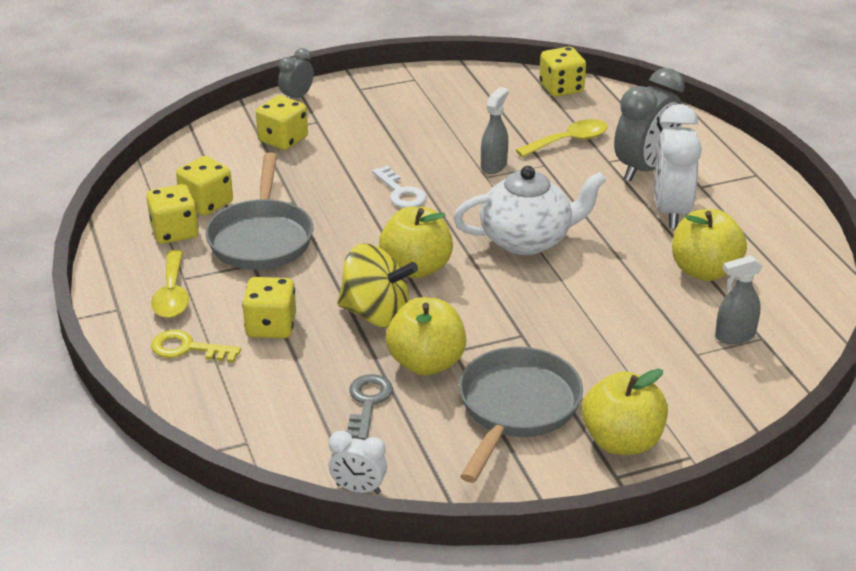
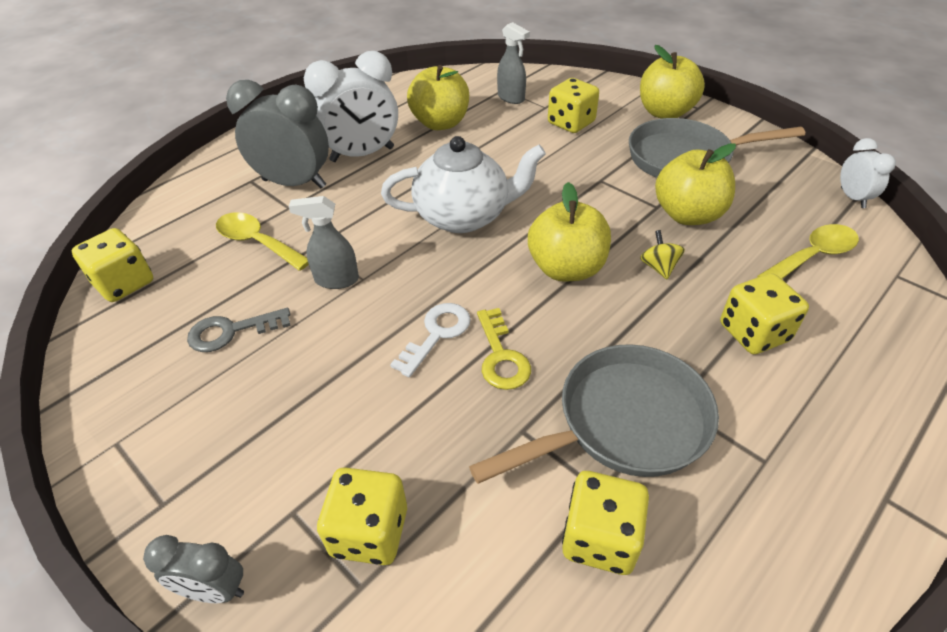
camera: 115 degrees left, 10 degrees up
yellow dice [146,184,199,244] -> yellow dice moved to [548,78,599,133]
yellow spoon [151,250,189,318] -> yellow spoon moved to [757,224,859,279]
yellow key [151,330,241,363] -> yellow key moved to [477,308,531,390]
yellow spinning top [337,243,418,328] -> yellow spinning top [640,230,685,279], size x0.45
grey key [346,374,393,440] -> grey key moved to [187,308,291,352]
white teapot [453,166,606,255] -> white teapot turned 120 degrees clockwise [381,136,546,233]

